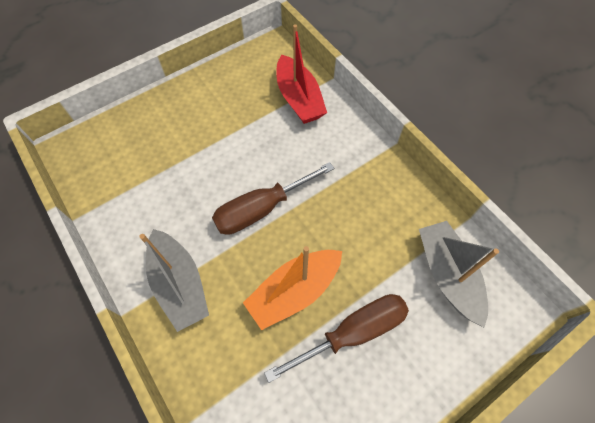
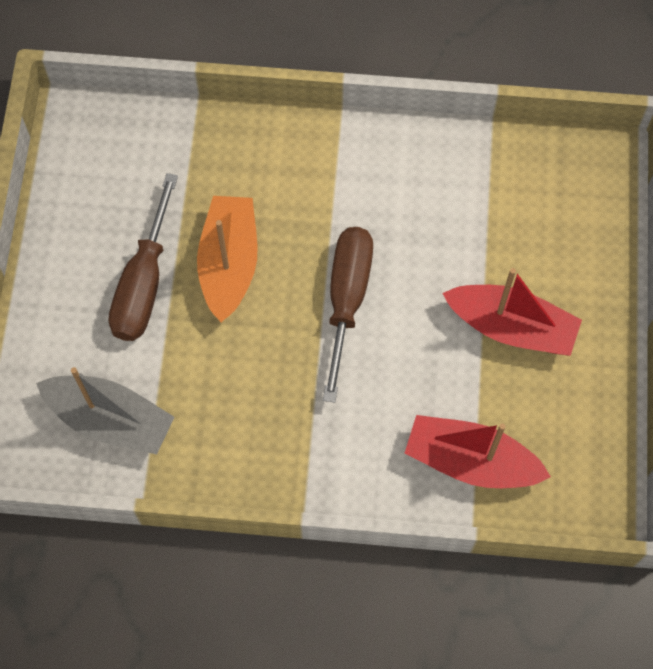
camera: 130 degrees right, 5 degrees up
grey boat [139,229,209,332] -> none
none -> red boat [442,268,582,356]

